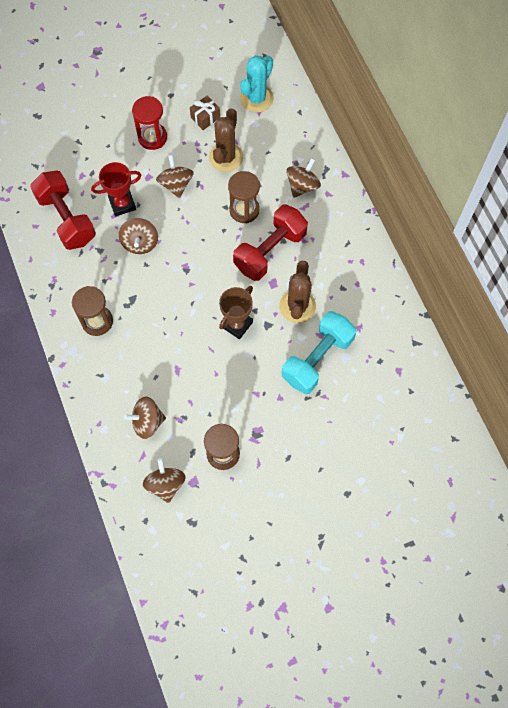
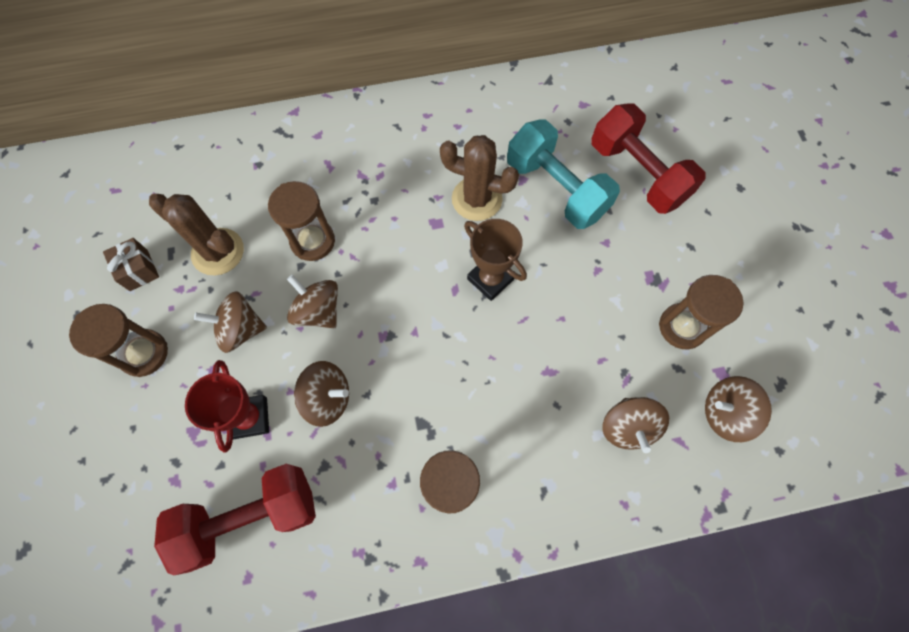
camera: 80 degrees left, 0 degrees up
red hourglass [132,96,167,150] -> brown hourglass [69,304,168,377]
red dumbbell [233,205,308,281] -> red dumbbell moved to [591,103,706,214]
turquoise cactus [240,55,274,112] -> none
brown spinning top [286,158,321,198] -> brown spinning top moved to [287,275,338,328]

